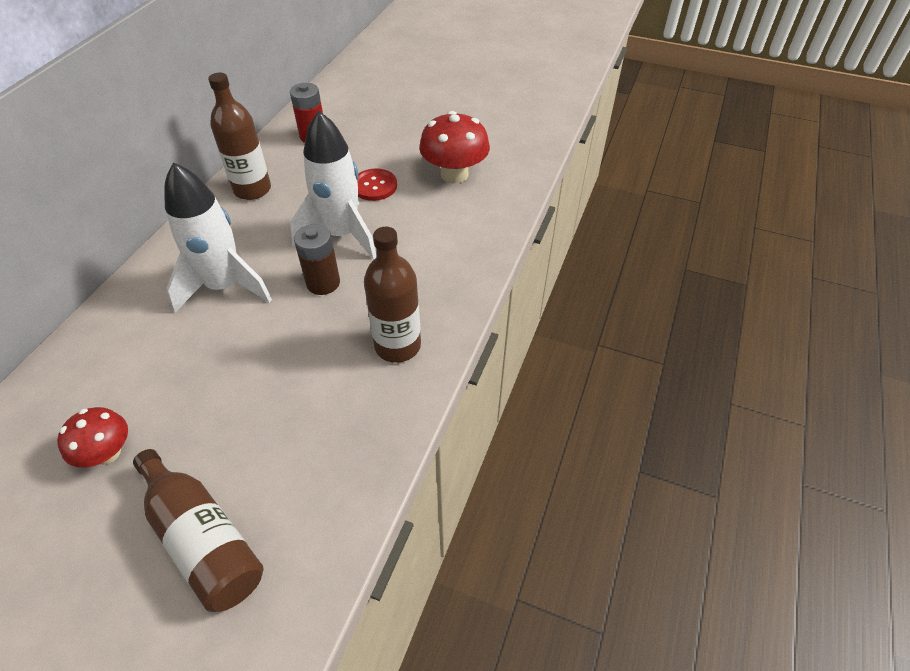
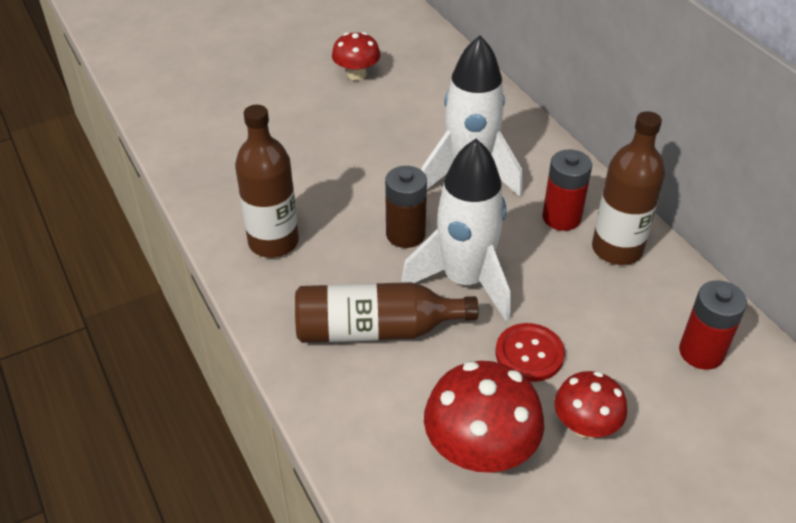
camera: 130 degrees right, 5 degrees down
brown bottle [133,449,264,612] -> brown bottle moved to [295,282,479,343]
none -> red battery [542,149,592,231]
none -> red mushroom [555,371,627,438]

